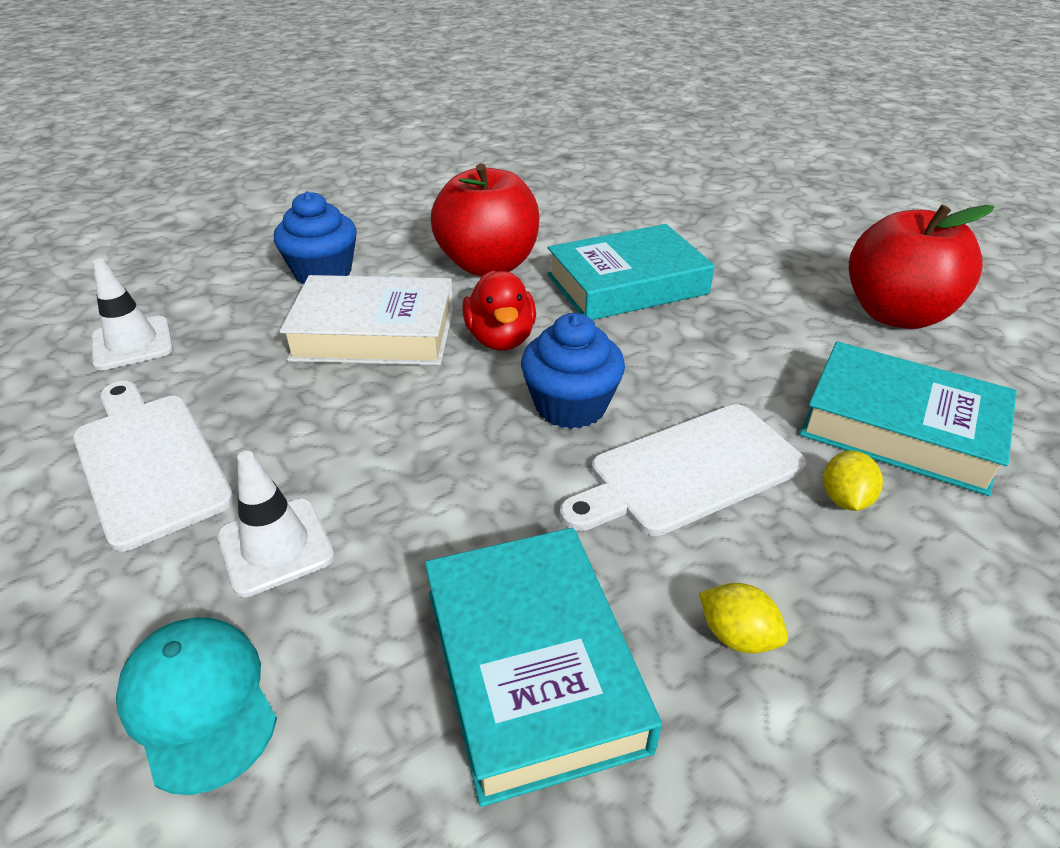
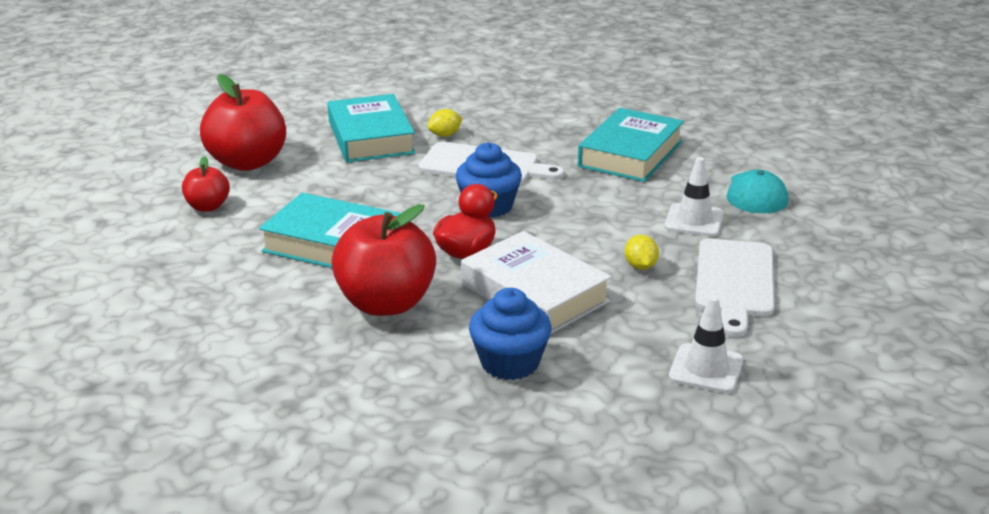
camera: 135 degrees left, 10 degrees down
yellow lemon [699,583,788,654] -> yellow lemon moved to [625,235,659,270]
none -> red apple [182,156,230,212]

